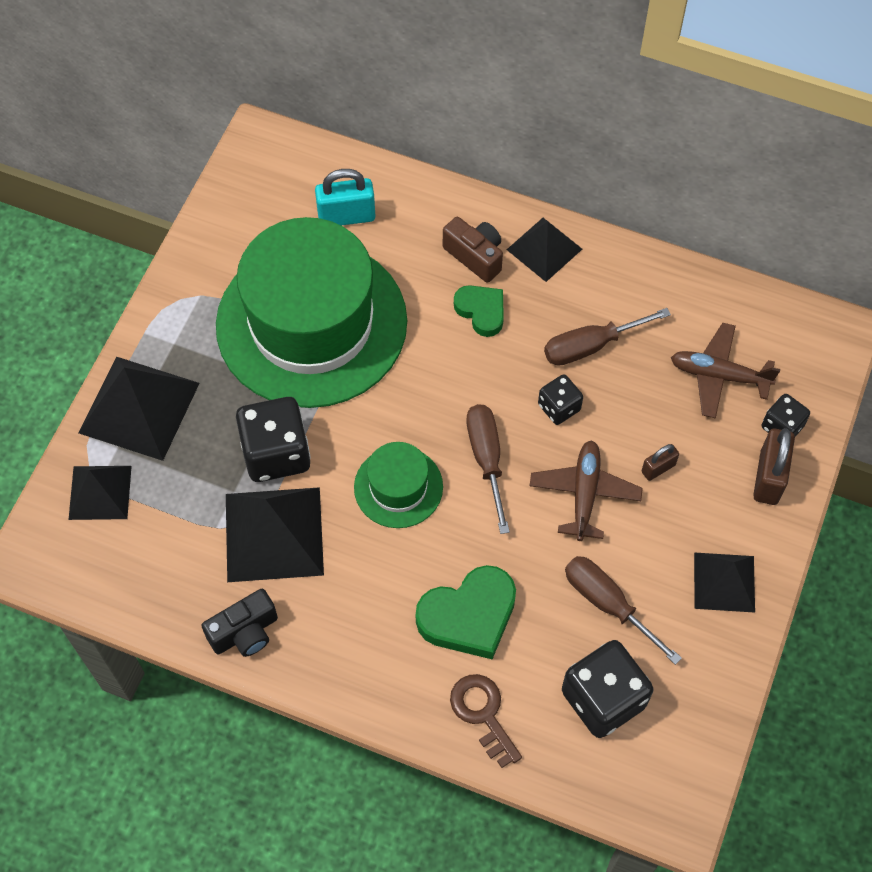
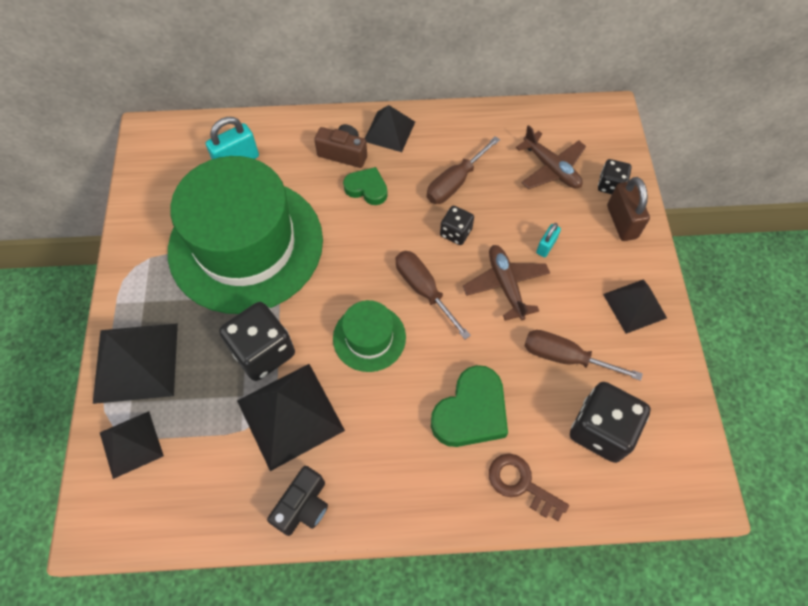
camera: 25 degrees left, 0 degrees up
brown padlock [641,444,679,481] -> turquoise padlock [536,223,561,257]
brown plane [671,323,780,419] -> brown plane turned 120 degrees counterclockwise [516,125,586,189]

